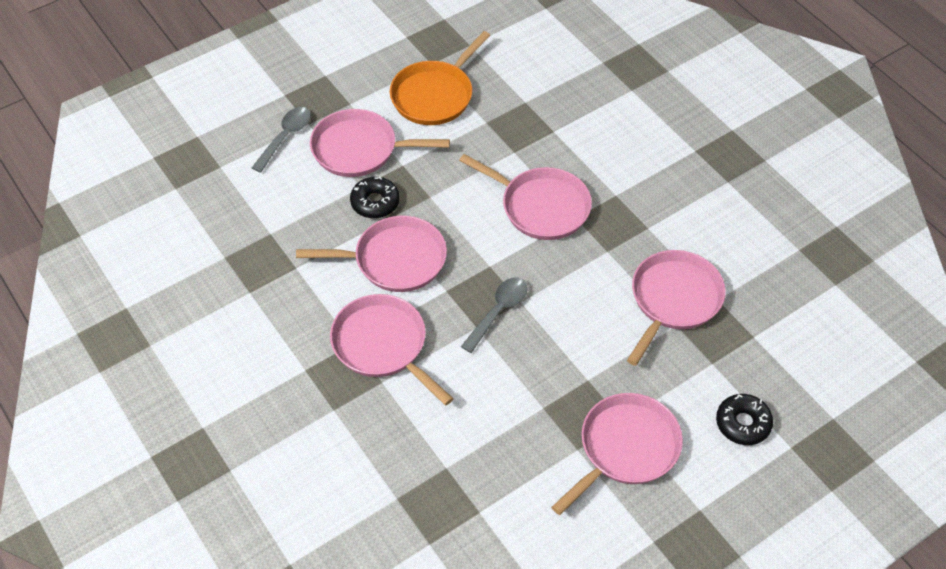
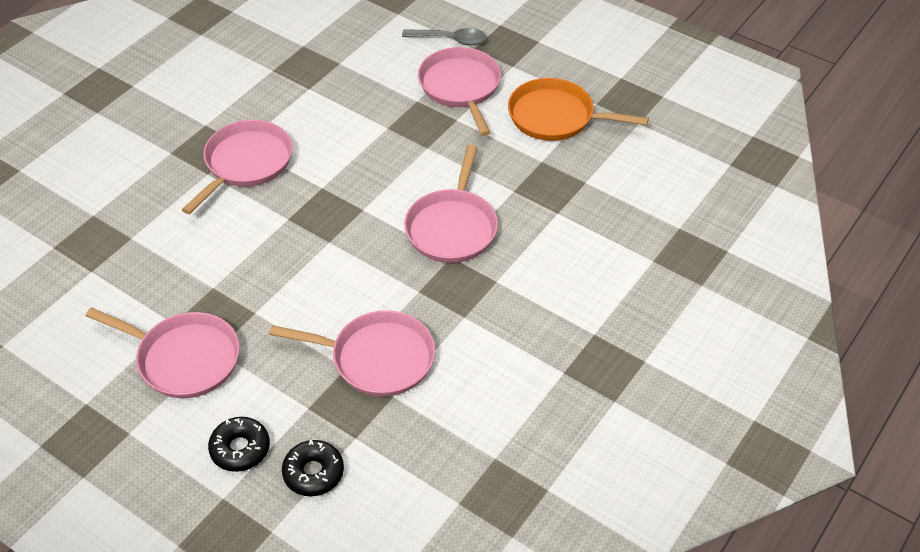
camera: 70 degrees right, 5 degrees down
pink pan [296,216,447,292] -> none
black donut [350,176,400,218] -> black donut moved to [282,440,344,496]
grey spoon [461,277,527,353] -> none

